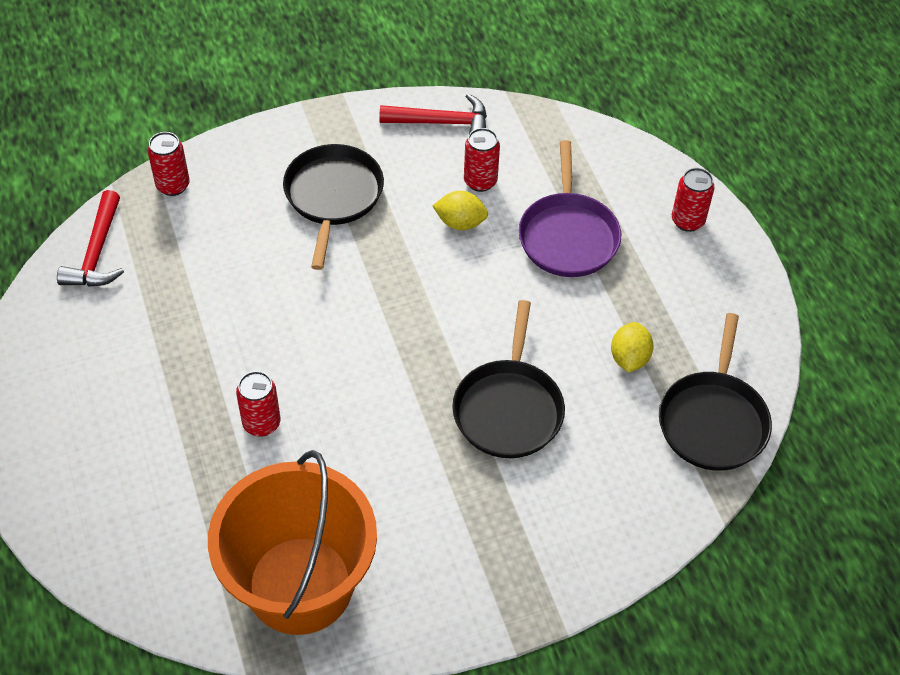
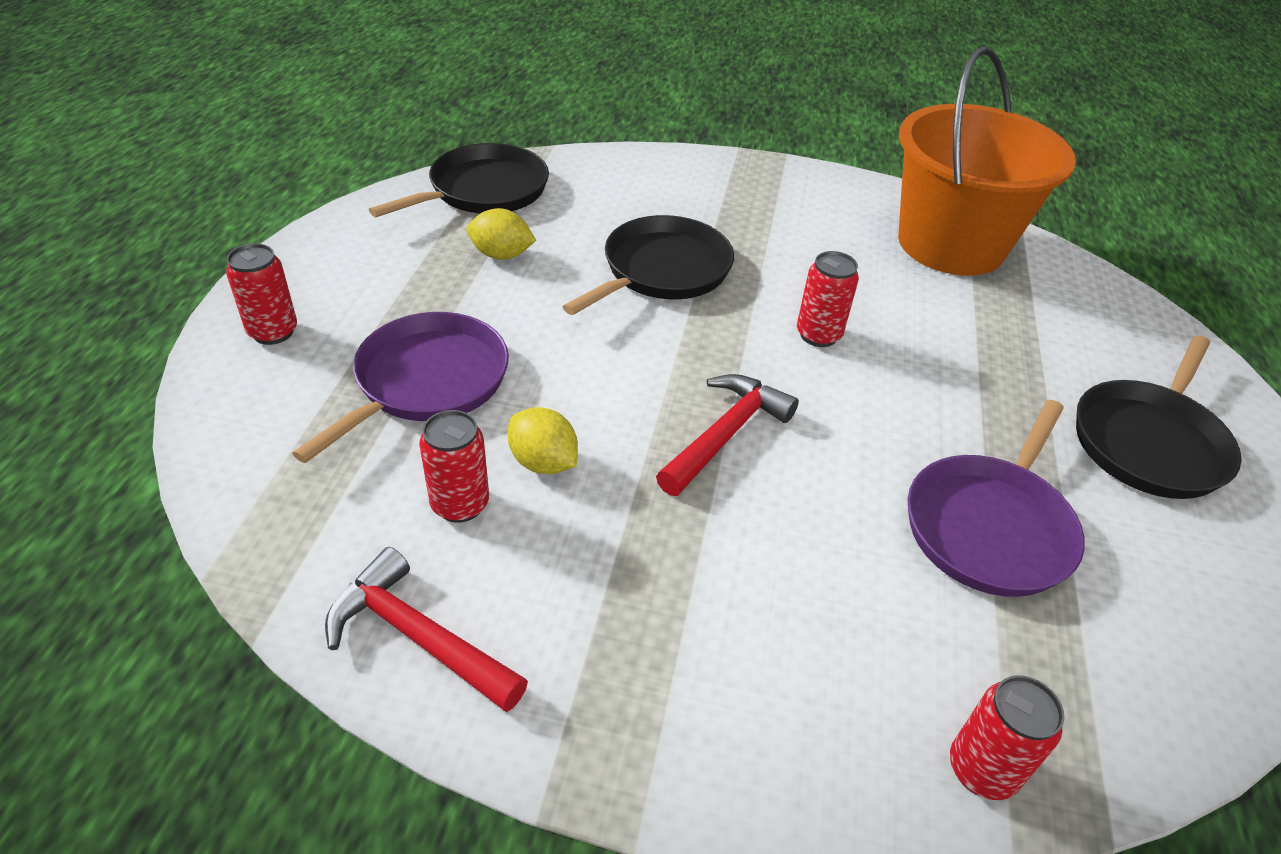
camera: 150 degrees left, 10 degrees down
red hammer [57,190,124,287] -> red hammer moved to [656,374,799,496]
red can [236,371,281,437] -> red can moved to [797,251,859,347]
black pan [283,144,384,270] -> black pan moved to [1076,335,1242,499]
yellow lemon [611,322,654,372] -> yellow lemon turned 60 degrees clockwise [466,208,536,260]
none -> purple pan [908,400,1085,597]

